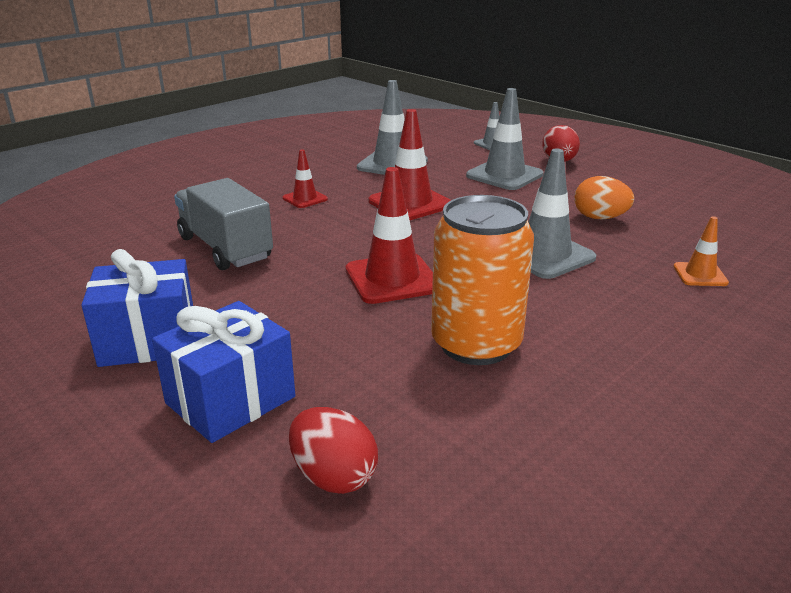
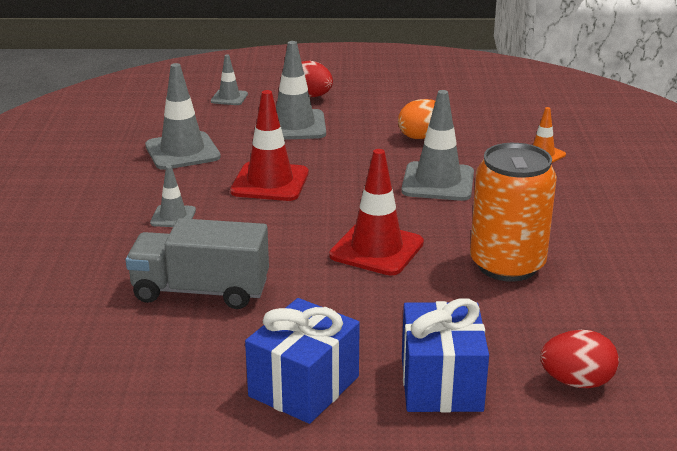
camera: 45 degrees left, 0 degrees up
red traffic cone [282,149,328,208] -> grey traffic cone [150,165,196,227]

